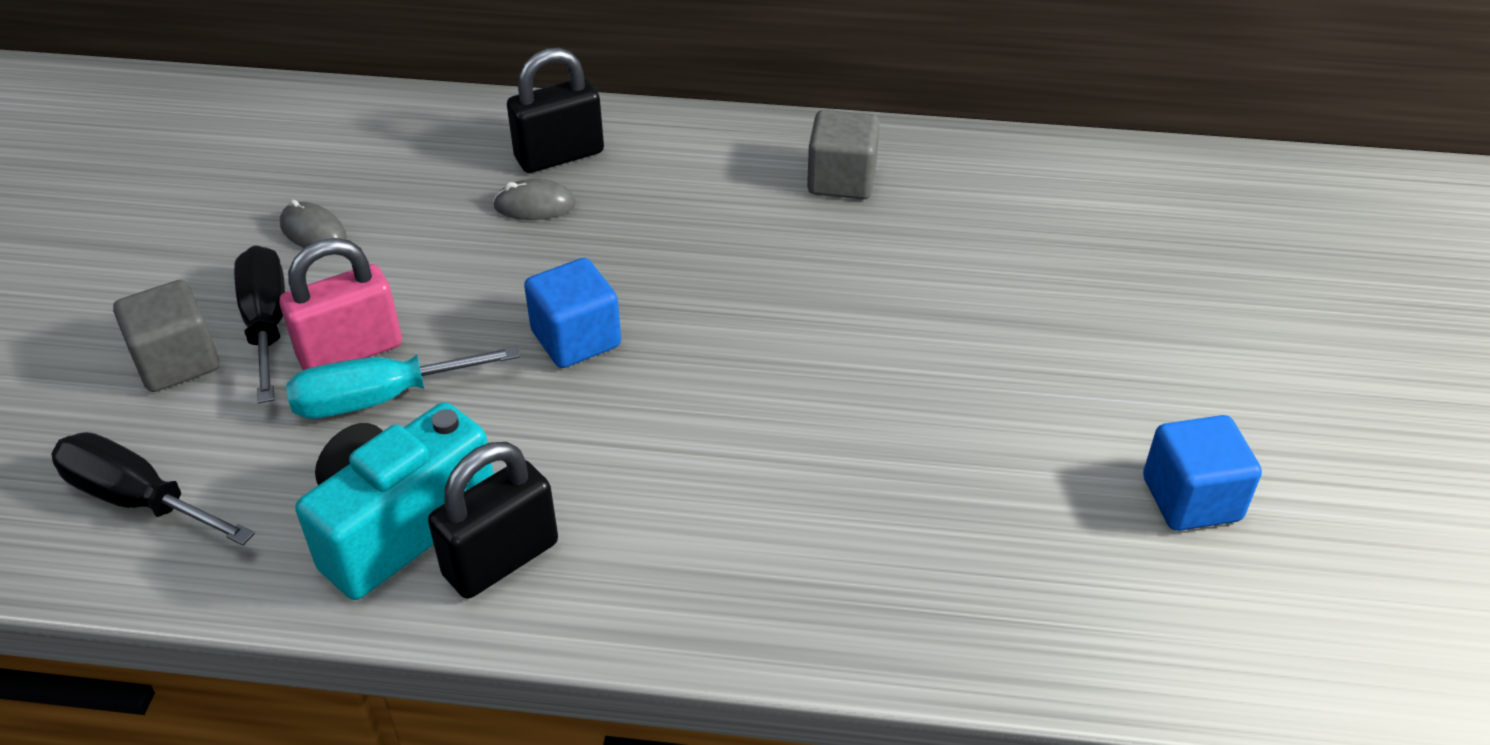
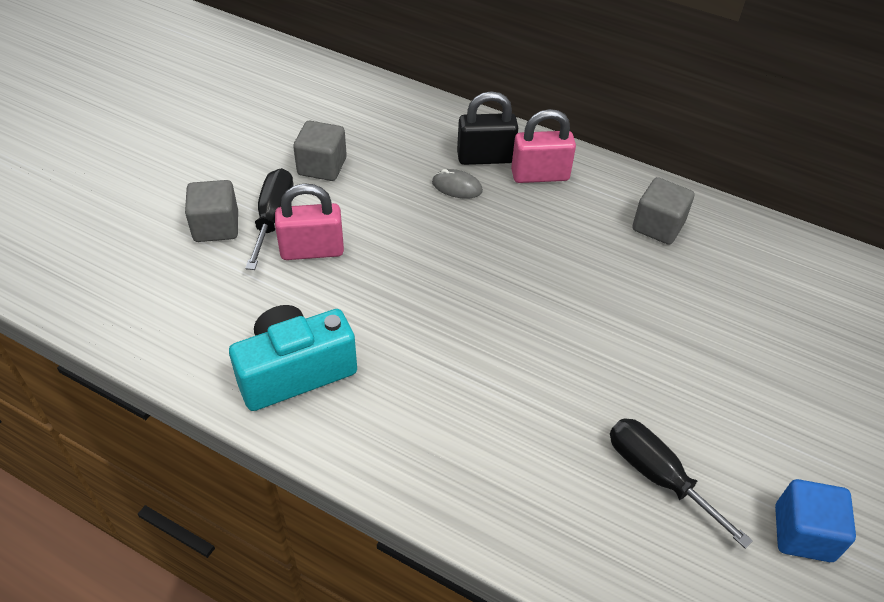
camera: 20 degrees right, 5 degrees up
black screwdriver [51,432,255,545] -> black screwdriver moved to [610,418,753,549]
grey mouse [280,199,347,248] -> grey cube [293,121,347,181]
turquoise screwdriver [286,346,520,418] -> none
black padlock [428,442,558,599] -> none
blue cube [524,258,621,368] -> none
none -> pink padlock [511,109,576,183]

